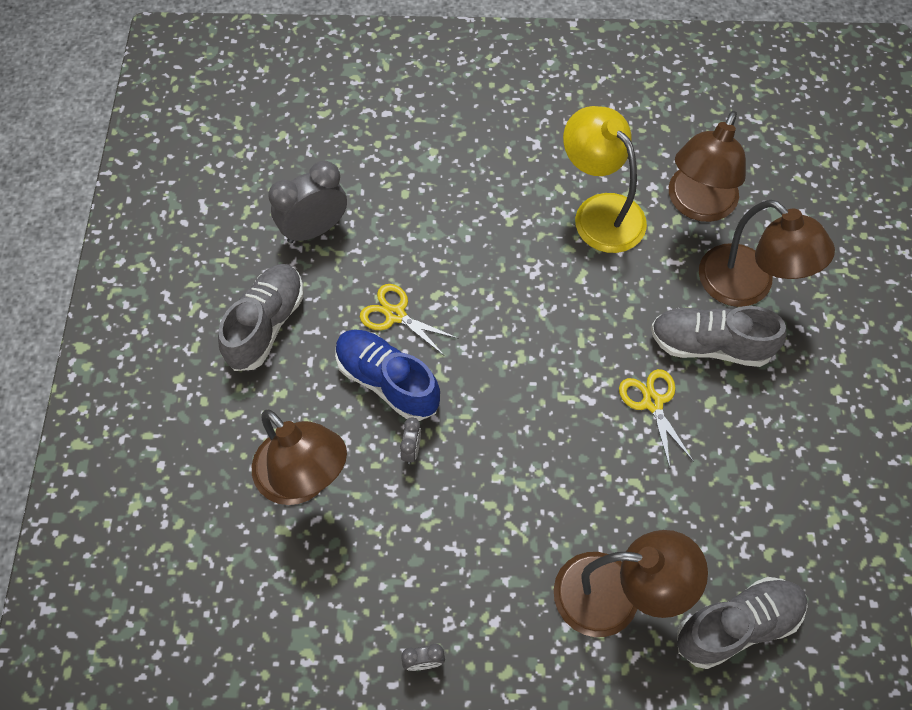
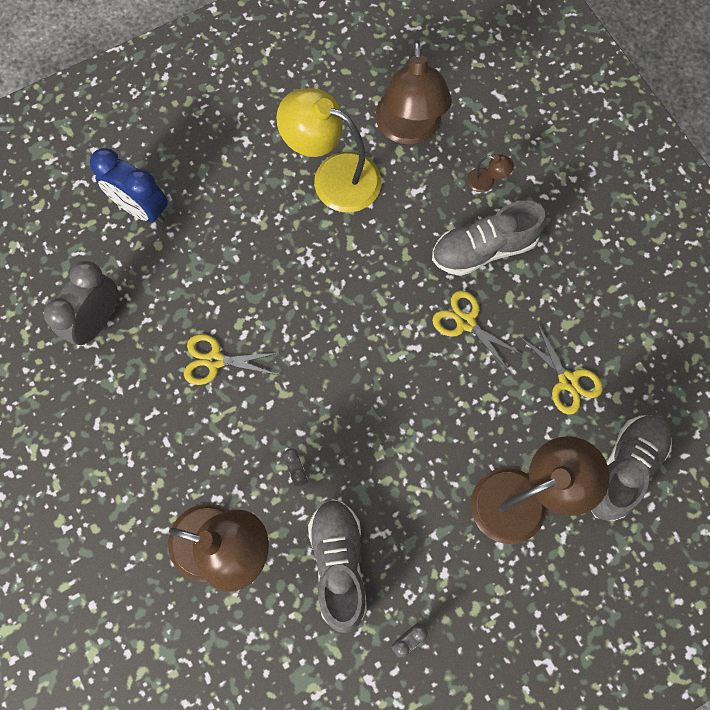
camera: 30 degrees left, 10 degrees up
grey shoe [218,264,304,371] -> grey shoe moved to [308,499,367,633]
blue shoe [335,329,440,421] -> none
brown lamp [699,200,835,307] -> brown lamp [467,155,514,192], size x0.40
none -> blue clock [90,148,168,223]
none -> yellow scissors [519,323,603,415]

